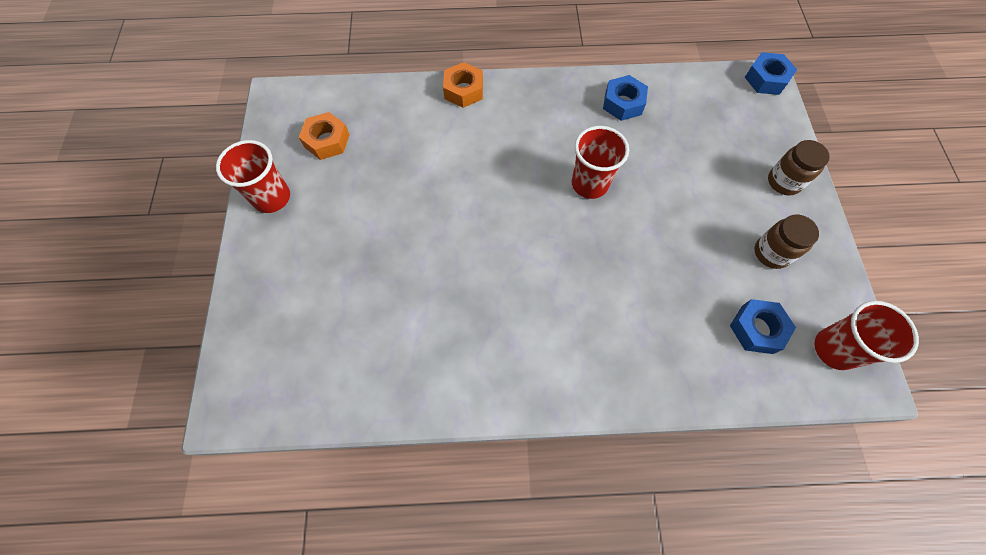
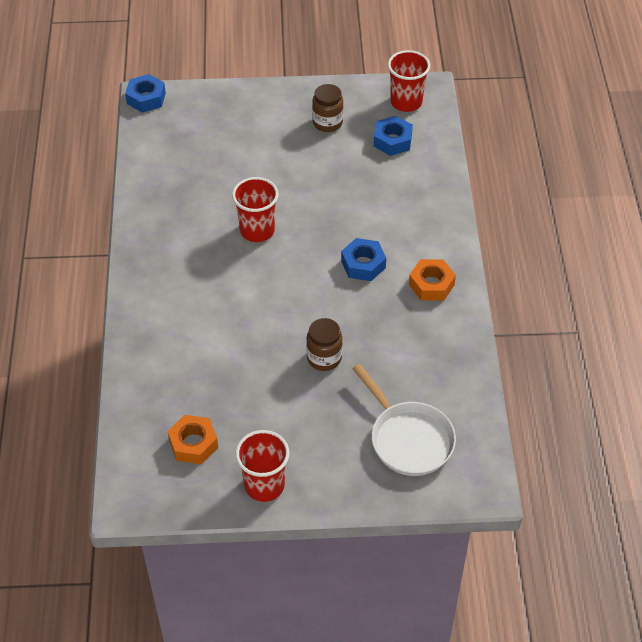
camera: 90 degrees left, 15 degrees down
orange nut [443,62,483,108] -> orange nut moved to [409,259,456,301]
blue nut [603,75,648,121] -> blue nut moved to [341,238,386,281]
brown jar [768,140,830,196] -> brown jar moved to [306,318,343,371]
none -> white pan [352,364,456,476]

